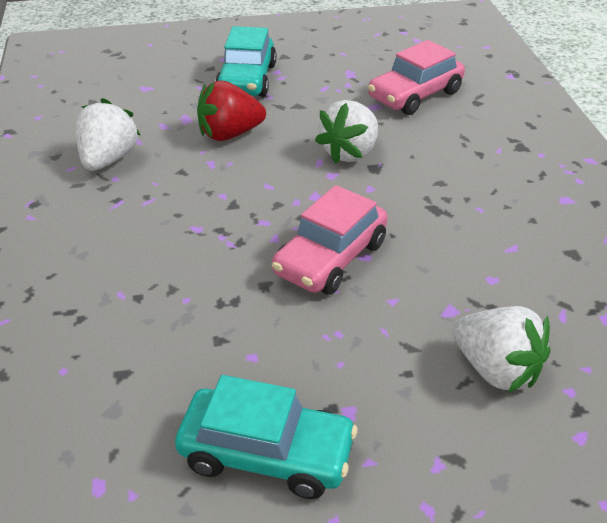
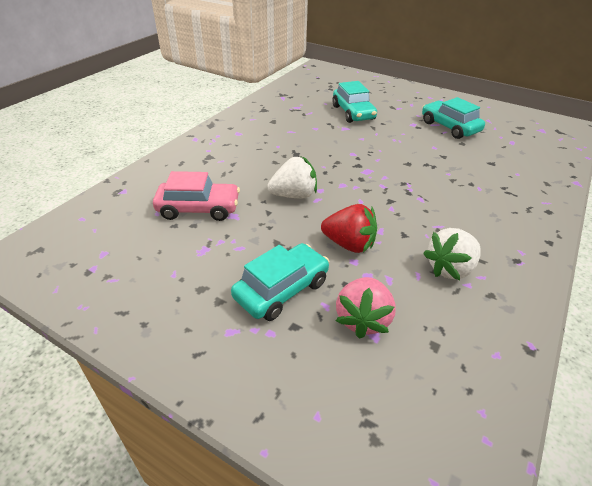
camera: 140 degrees left, 0 degrees up
pink car [272,185,388,295] -> none
white strawberry [453,306,551,393] -> turquoise car [332,81,377,123]
none -> pink strawberry [336,277,396,339]

